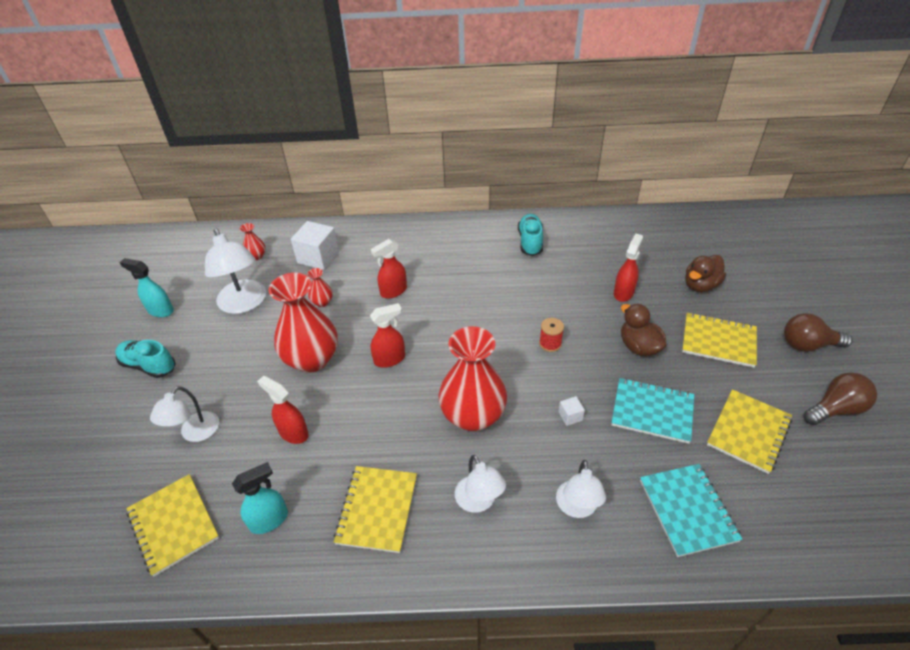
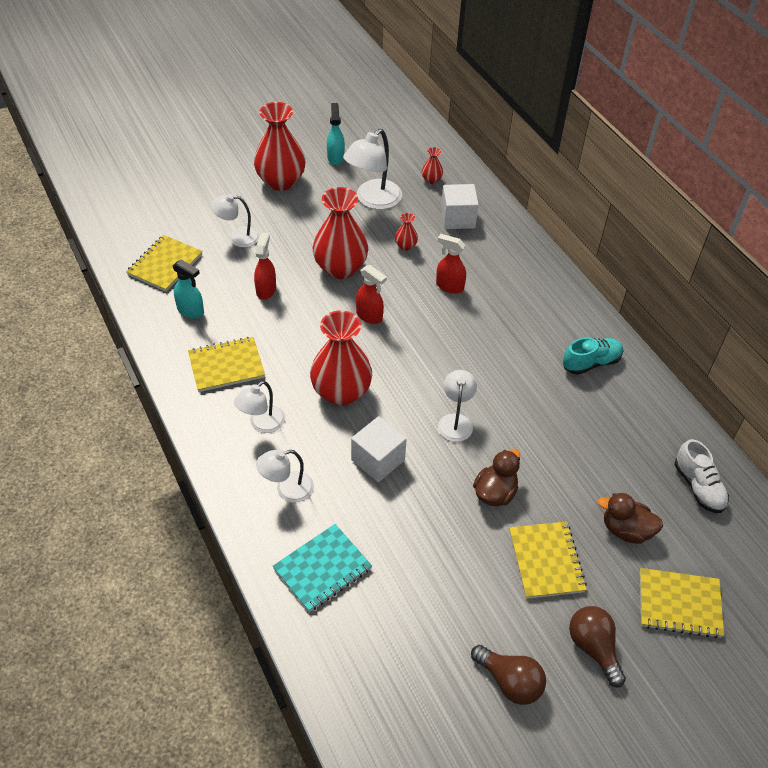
camera: 60 degrees right, 5 degrees up
turquoise shoe [115,340,176,378] -> red vase [254,102,305,191]
red spool [539,318,564,352] -> white lamp [438,370,477,442]
white cube [558,396,585,426] -> white cube [351,416,407,482], size x2.20
turquoise notebook [611,378,694,444] -> none
red spray bottle [614,233,643,302] -> none
yellow notebook [707,389,792,474] -> yellow notebook moved to [640,568,724,638]
none -> white shoe [675,439,729,513]

